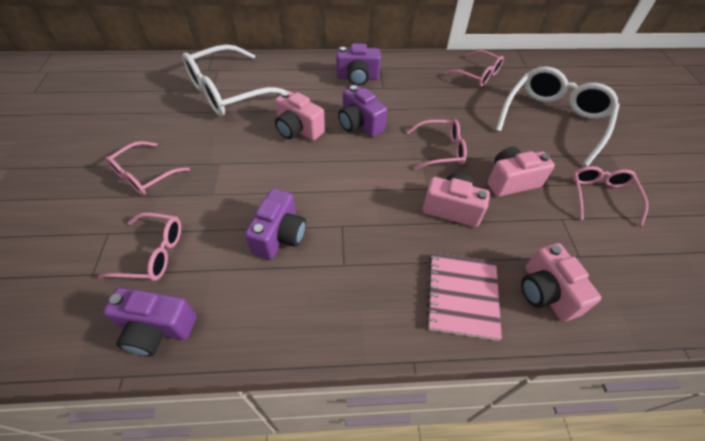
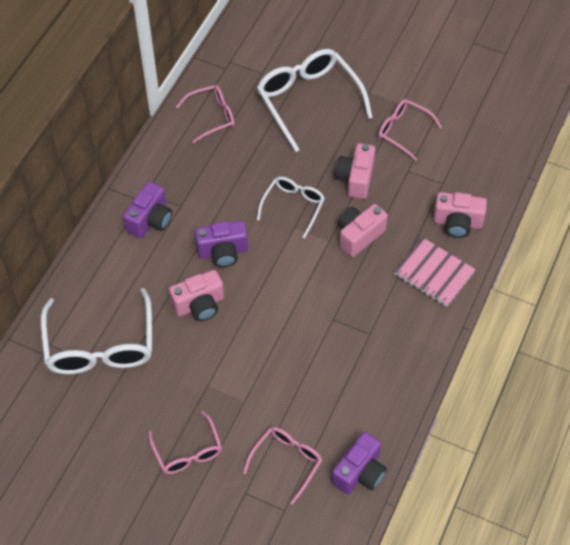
camera: 60 degrees left, 5 degrees up
purple camera [245,189,306,260] -> none
pink glasses [407,119,467,170] -> white glasses [257,177,325,238]

